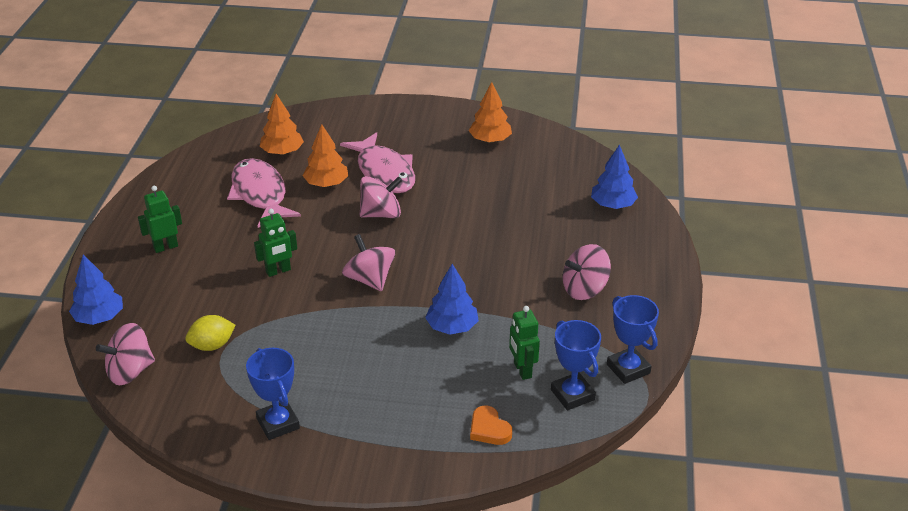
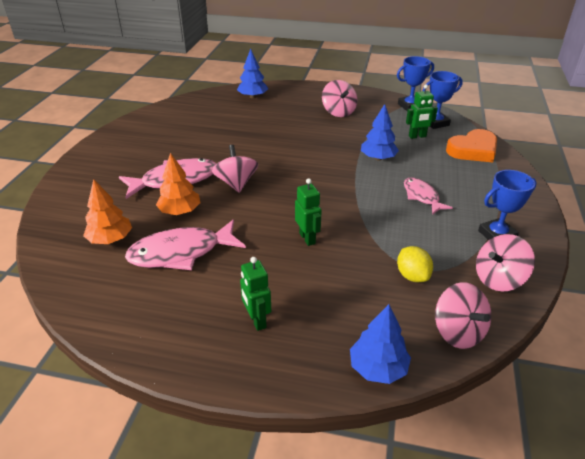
camera: 85 degrees left, 0 degrees up
pink spinning top [342,234,395,291] -> pink spinning top moved to [476,234,535,292]
orange tree [469,82,512,143] -> none
orange heart [470,406,512,445] -> orange heart [446,129,497,163], size x1.77
none -> pink fish [404,177,453,215]

